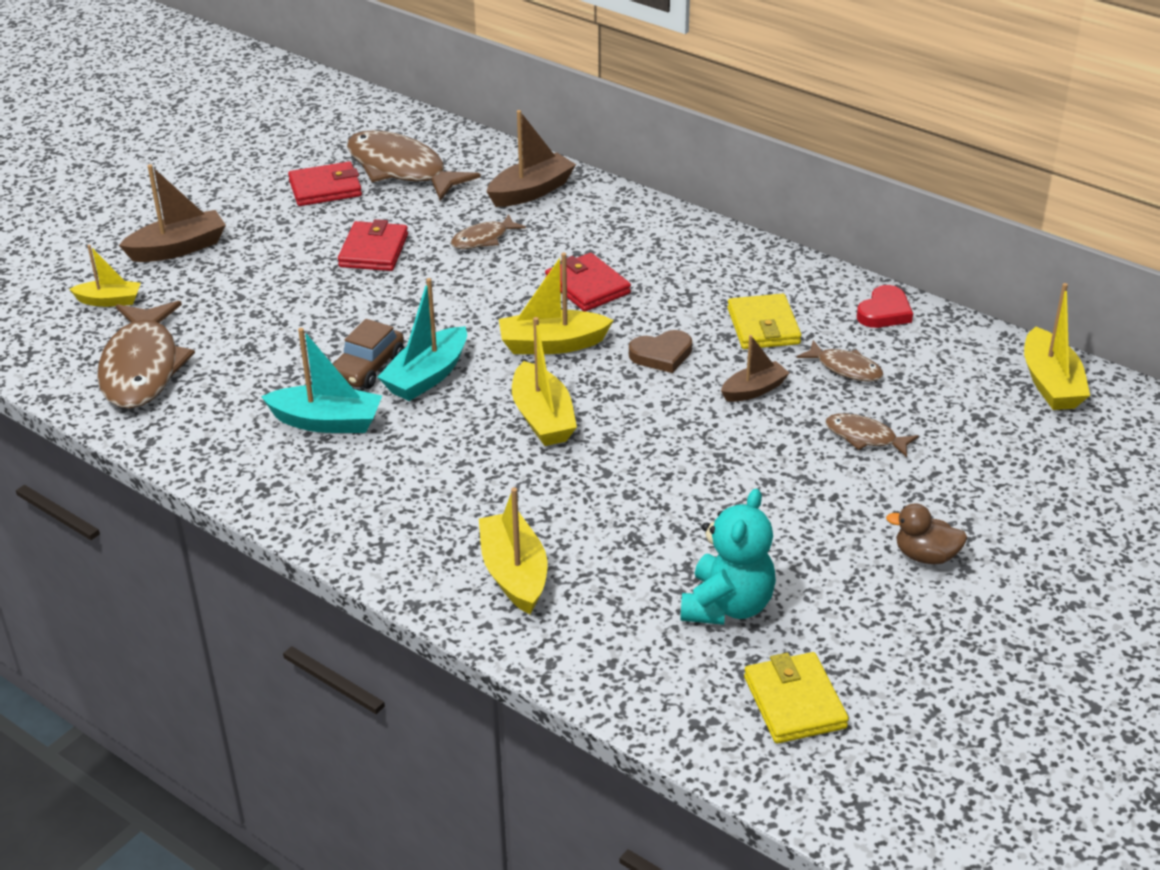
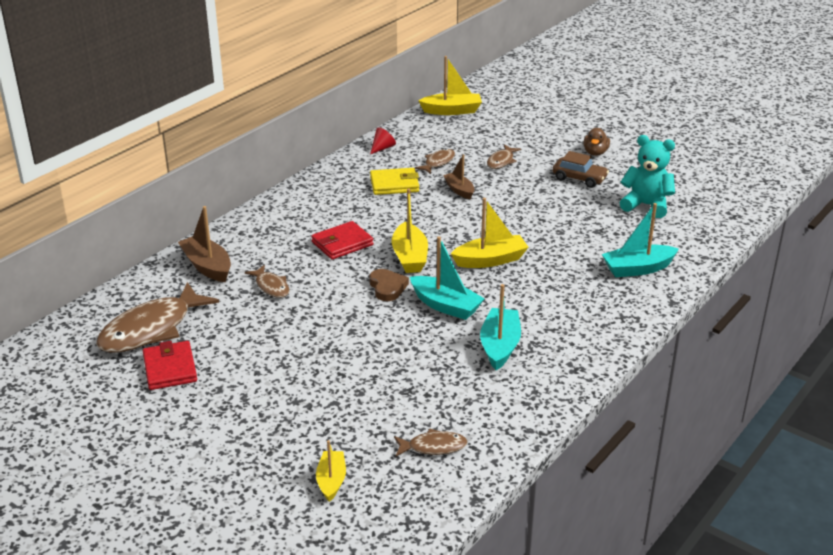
camera: 90 degrees left, 5 degrees down
brown fish [97,301,195,409] -> brown fish [394,428,468,456], size x0.49
brown boat [119,164,226,262] -> none
brown car [333,319,404,389] -> brown car moved to [553,151,609,188]
red wallet [338,219,408,271] -> none
yellow boat [479,487,547,614] -> turquoise boat [602,203,679,277]
brown heart [629,330,692,373] -> brown heart moved to [369,269,409,301]
yellow wallet [744,652,849,744] -> none
red heart [857,285,913,328] -> red cone [370,127,396,154]

